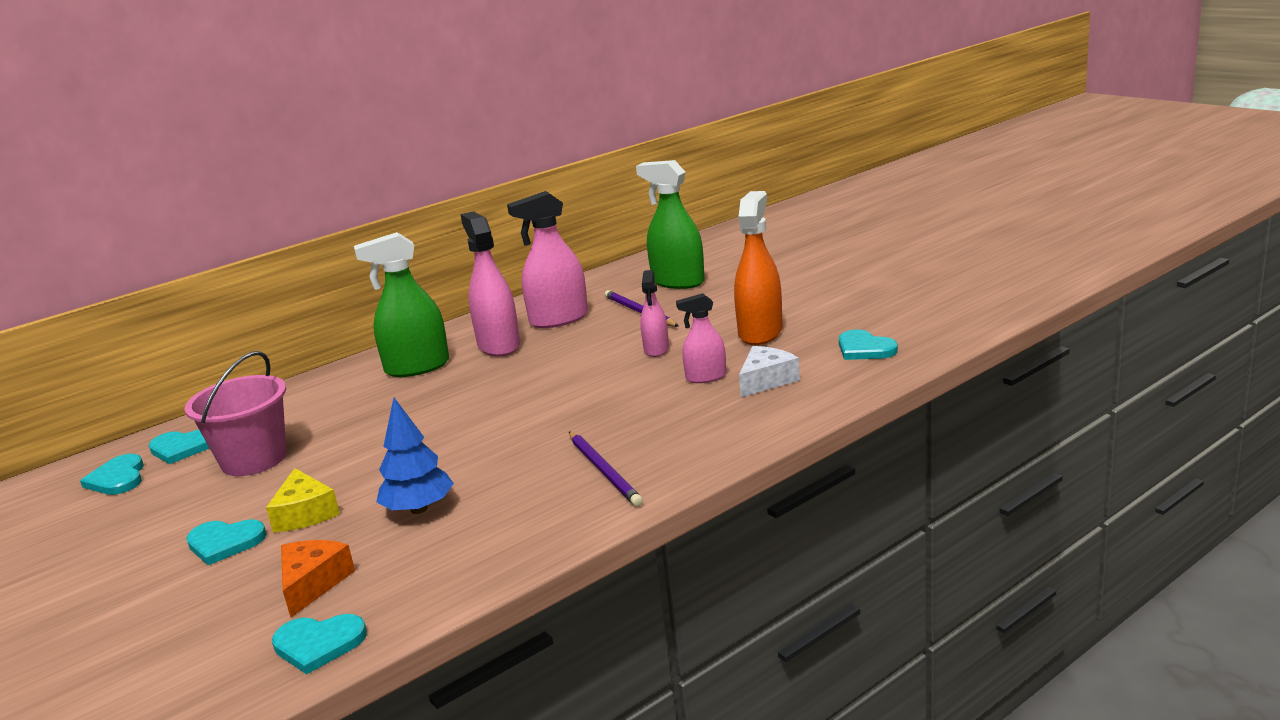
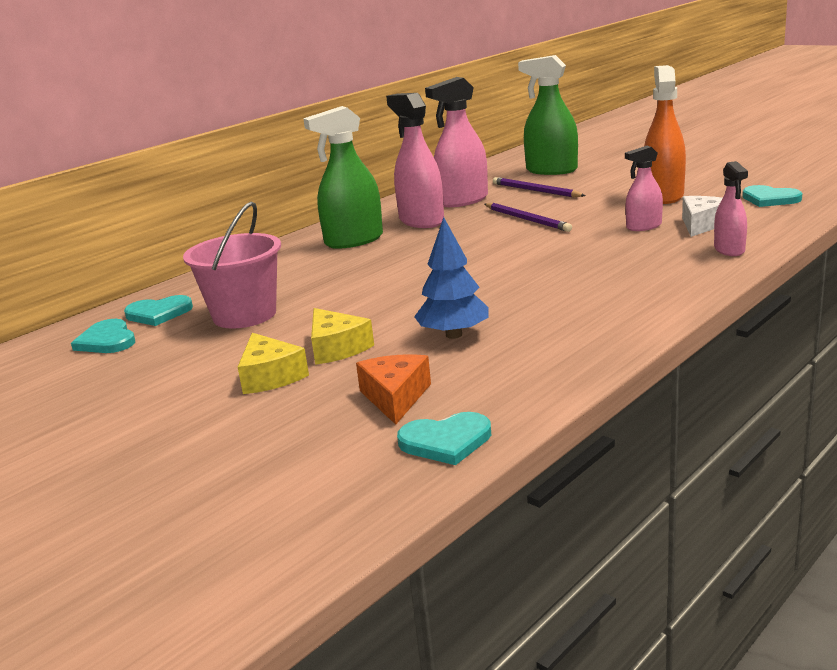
camera: 10 degrees left, 0 degrees up
turquoise heart [186,519,267,565] -> yellow cheese [238,333,309,394]
purple pencil [569,432,643,506] -> purple pencil moved to [485,203,572,232]
pink spray bottle [640,270,669,357] -> pink spray bottle moved to [714,161,748,256]

